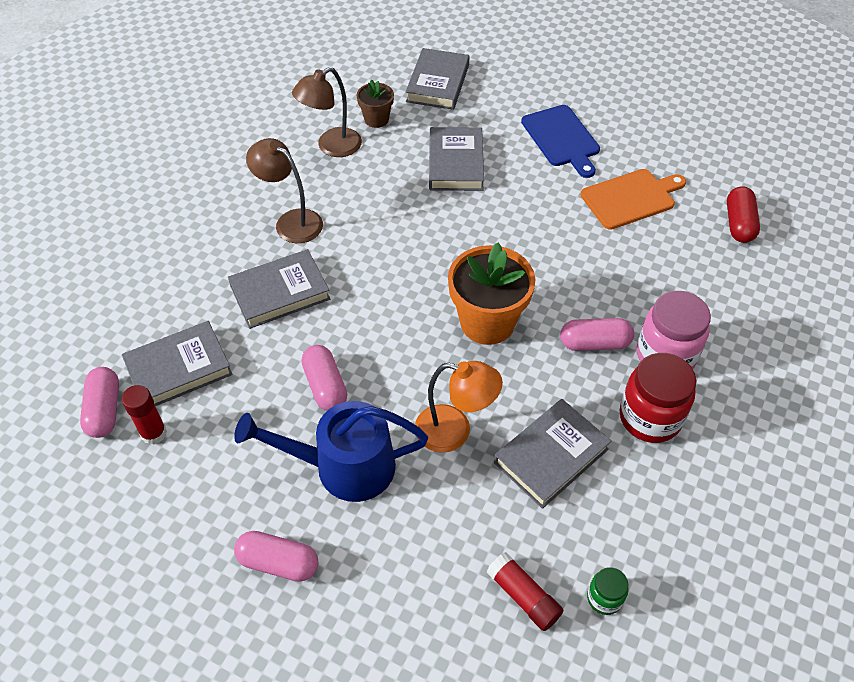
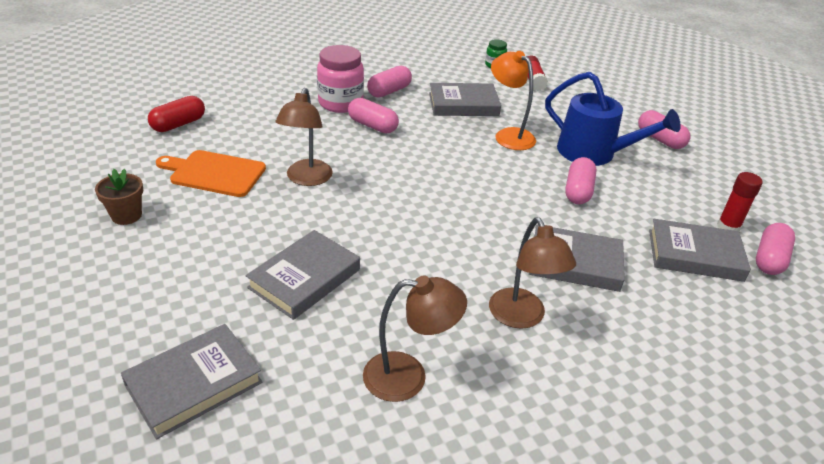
camera: 145 degrees left, 15 degrees down
brown flower pot [357,80,394,128] -> brown flower pot moved to [95,169,143,225]
orange flower pot [448,243,535,345] -> none
blue cutting board [521,105,600,178] -> none
red jar [620,353,696,443] -> pink capsule [367,66,412,98]
none -> brown lamp [276,88,333,186]

